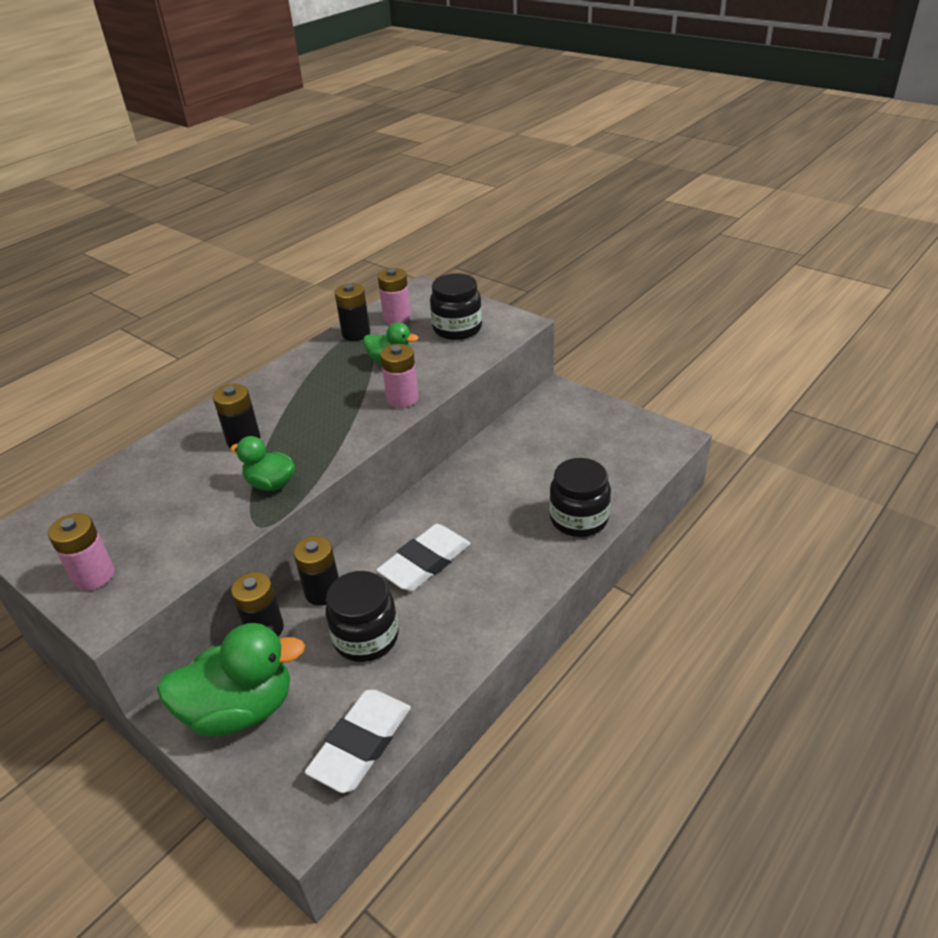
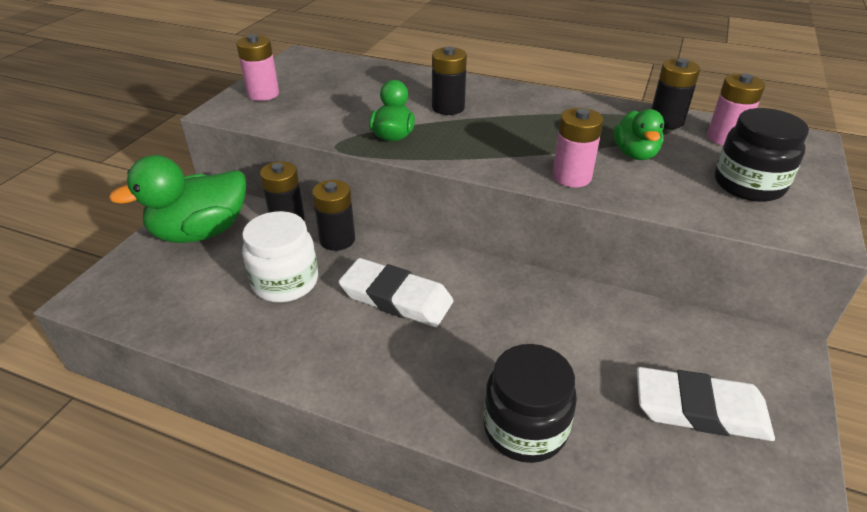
camera: 70 degrees right, 0 degrees up
green duck [157,623,305,736] -> green duck turned 90 degrees clockwise [109,155,246,243]
white eraser [305,690,411,793] -> white eraser moved to [637,367,775,441]
black jar [326,571,399,662] -> white jar [242,211,318,302]

